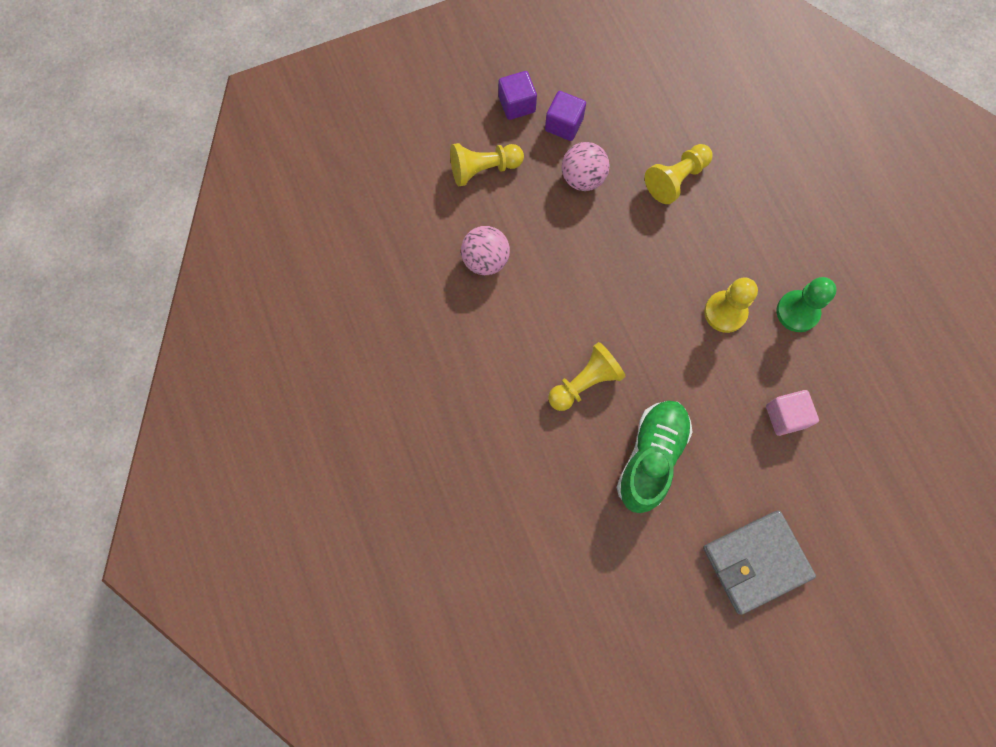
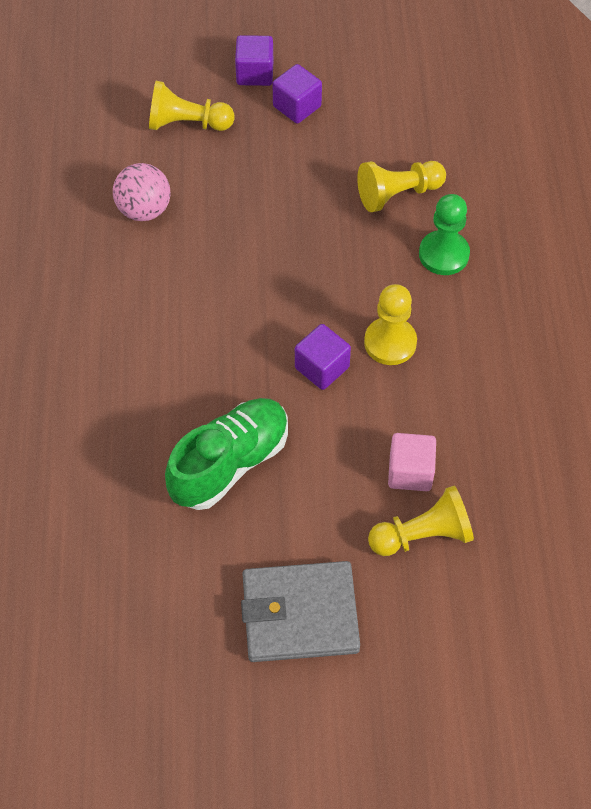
camera: 20 degrees right, 15 degrees down
yellow pawn [548,342,626,411] -> yellow pawn moved to [368,486,474,556]
pink ball [562,142,610,191] -> none
green pawn [776,277,836,332] -> green pawn moved to [419,194,470,275]
none -> purple cube [295,324,351,390]

